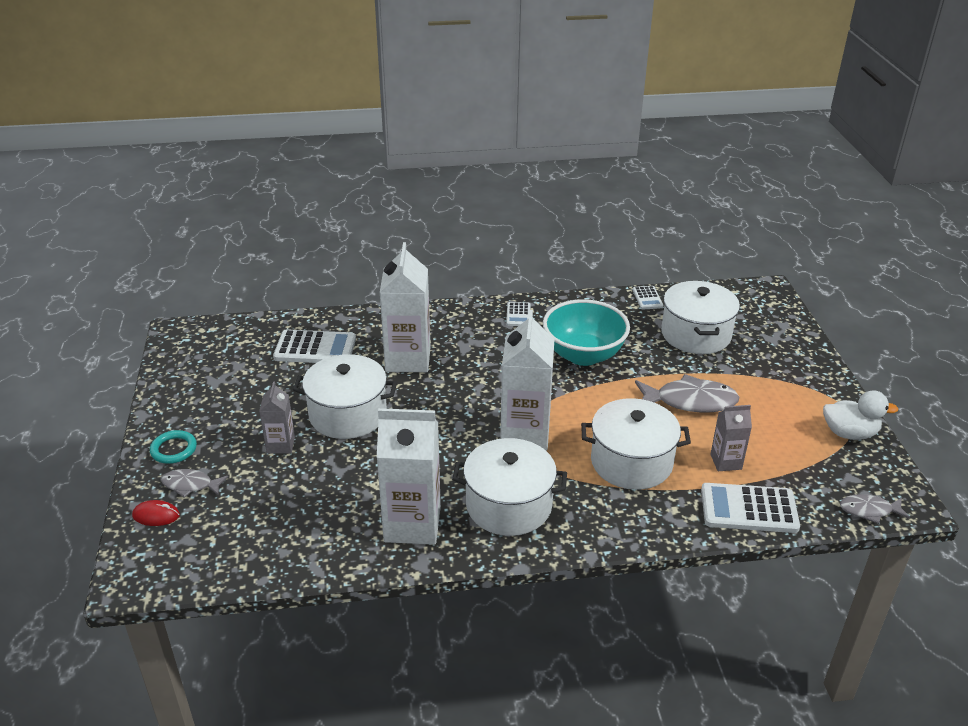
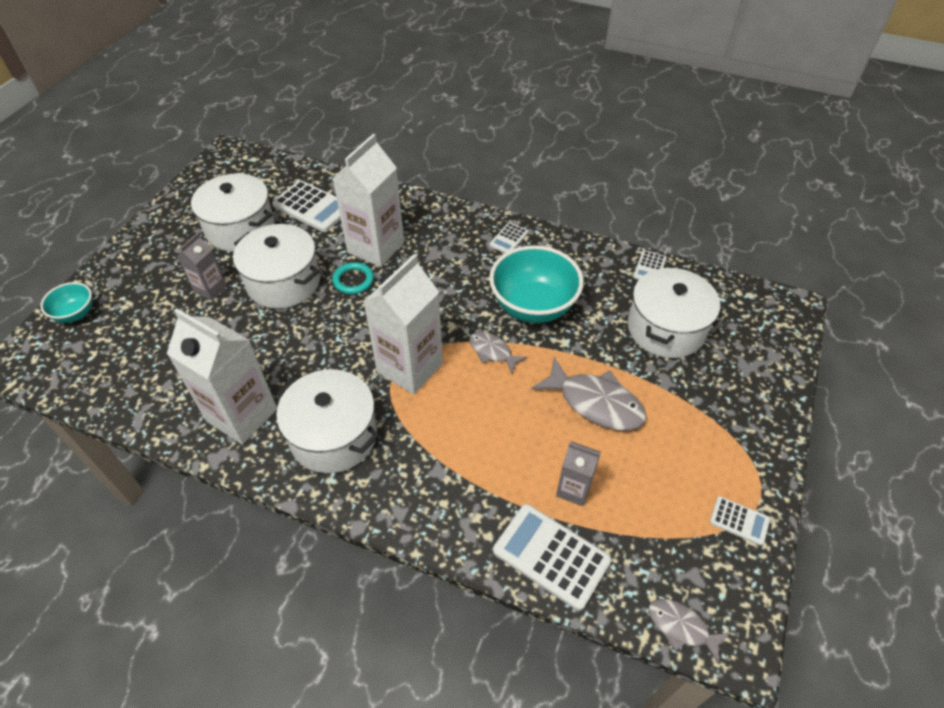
camera: 30 degrees right, 15 degrees up
red mouse [132,500,180,526] -> turquoise bowl [40,282,92,323]
turquoise ring [150,430,197,464] -> turquoise ring moved to [332,262,374,294]
grey fish [161,469,228,498] -> grey fish moved to [470,332,527,373]
white pot [581,398,691,490] -> white pot moved to [191,173,275,252]
white duck [823,390,898,440] -> white calculator [710,496,770,546]

